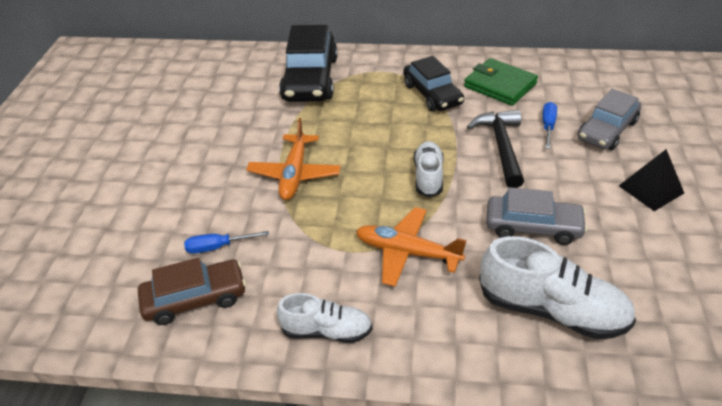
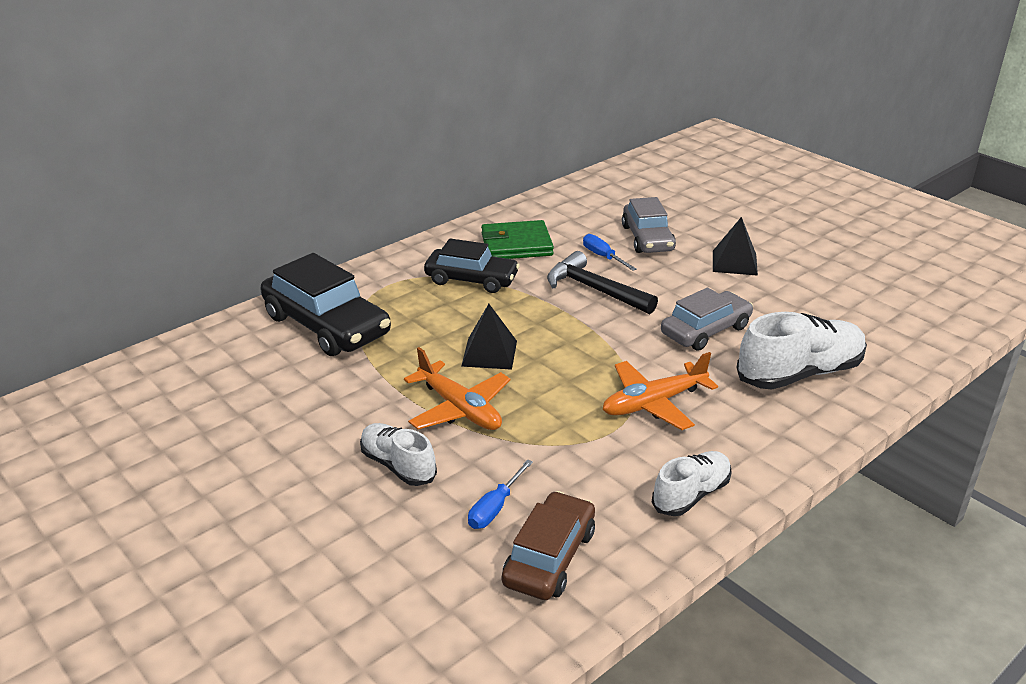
camera: 50 degrees left, 10 degrees down
white shoe [414,141,444,197] -> white shoe moved to [360,423,437,486]
none -> black pyramid [461,304,517,370]

